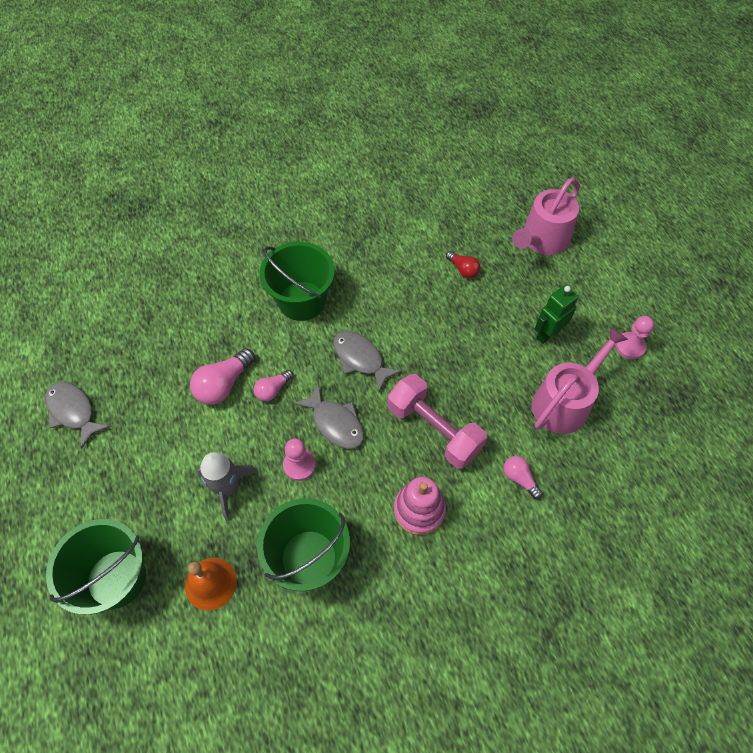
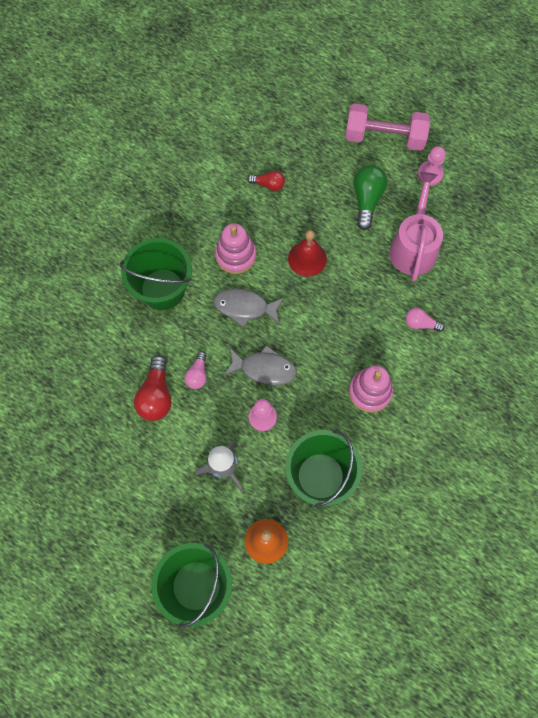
camera: 35 degrees left, 10 degrees up
grey fish [45,382,110,449] -> none
pink light bulb [190,348,255,405] -> red light bulb [134,355,171,421]
pink dumbbell [388,374,487,469] -> pink dumbbell moved to [345,103,430,151]
pink watering can [512,178,580,255] -> none
green robot [534,285,578,344] -> green light bulb [353,165,387,230]
none -> pink stacking toy [215,223,256,274]
none -> red bell [288,230,327,277]

